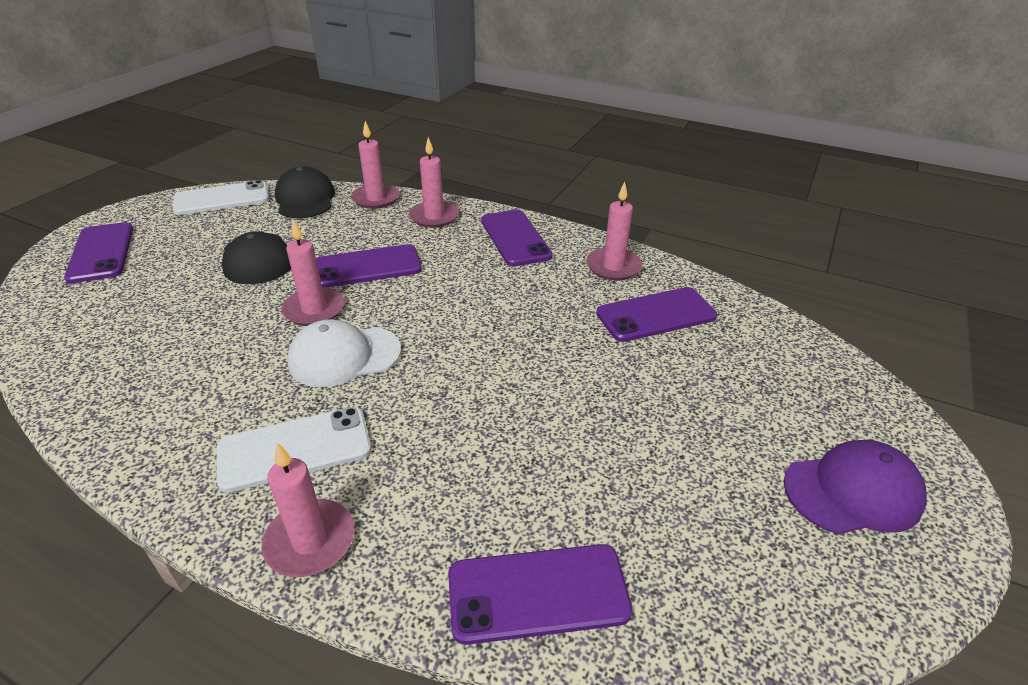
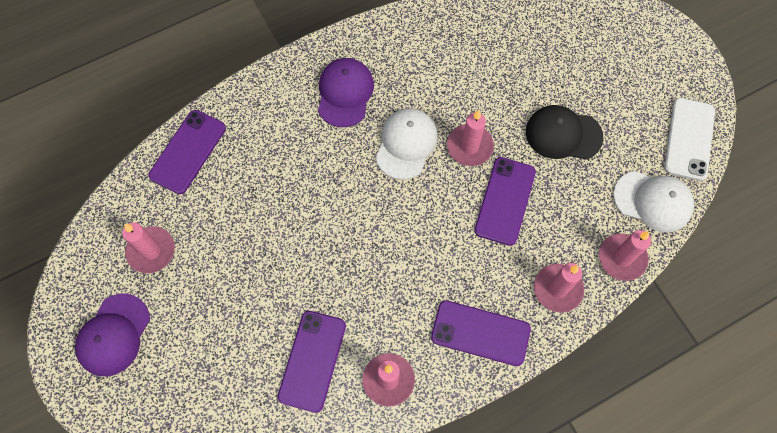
camera: 125 degrees right, 30 degrees up
purple phone [64,222,133,283] -> none
white phone [217,407,371,493] -> purple cap [318,58,374,127]
pink candle [262,442,354,577] -> pink candle moved to [122,222,175,273]
black cap [275,166,335,218] -> white cap [613,171,694,232]

